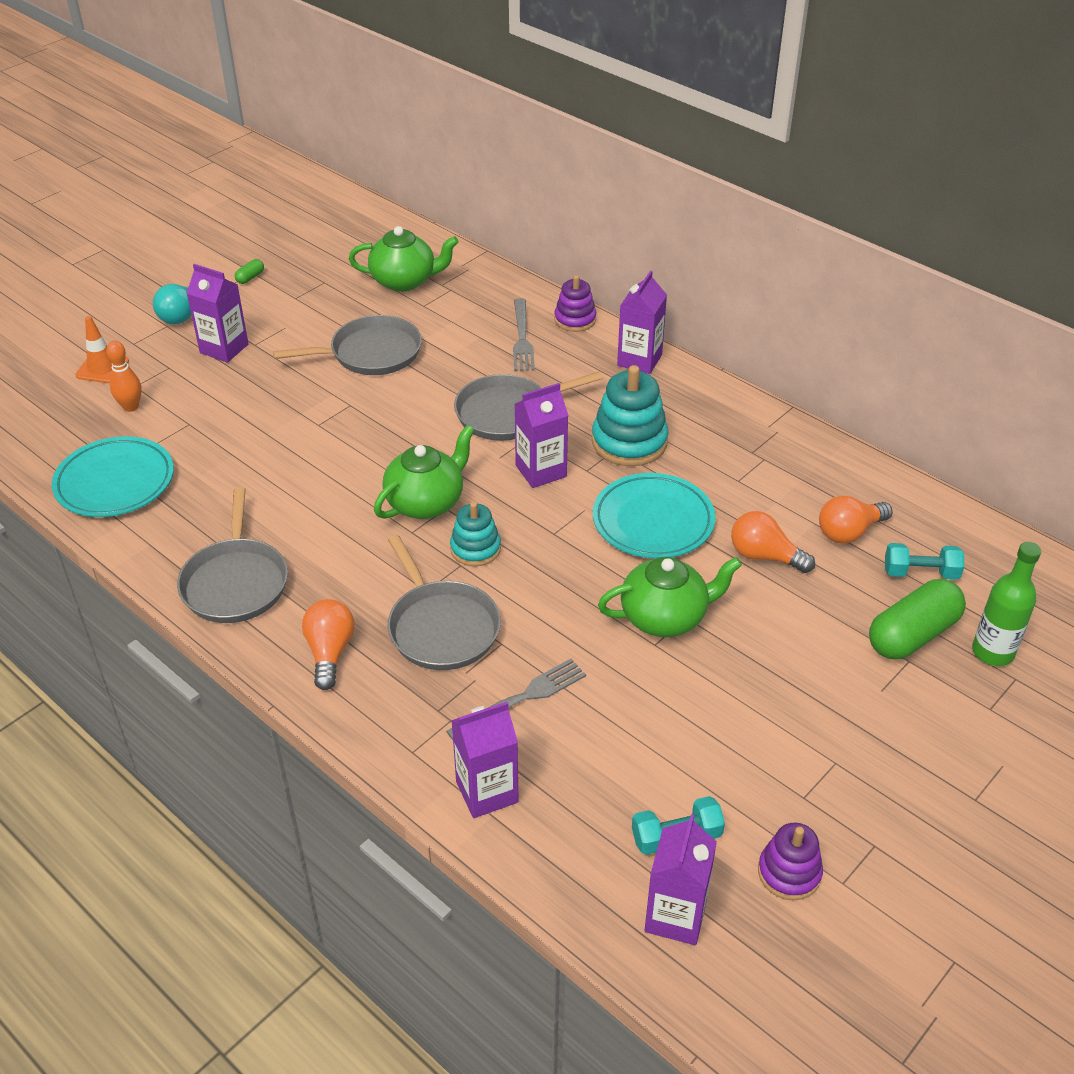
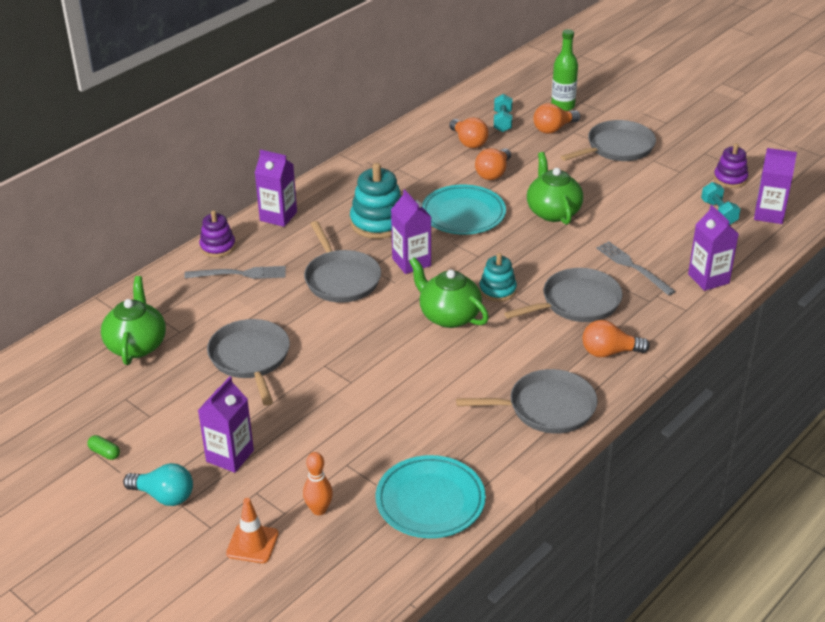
camera: 90 degrees left, 5 degrees down
green capsule [869,579,966,659] -> orange light bulb [534,103,580,134]
none -> grey pan [561,120,656,161]

